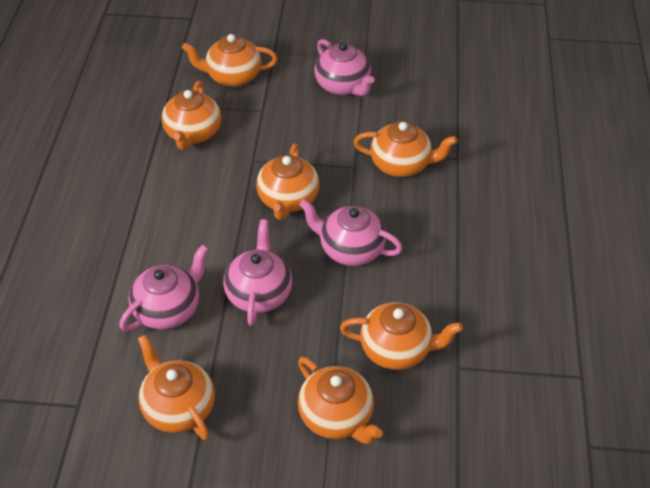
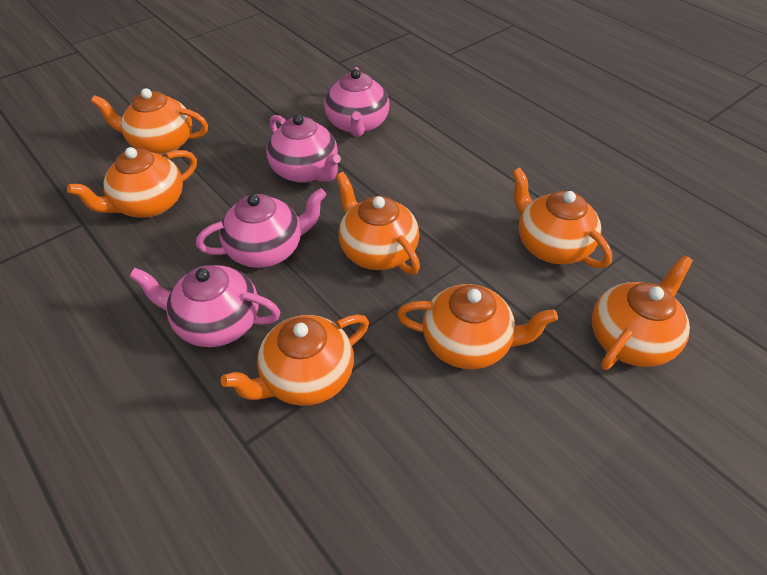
camera: 135 degrees right, 0 degrees up
orange teapot [138,335,215,440] -> orange teapot moved to [397,284,558,369]
pink teapot [315,39,374,96] -> pink teapot moved to [129,265,280,347]

